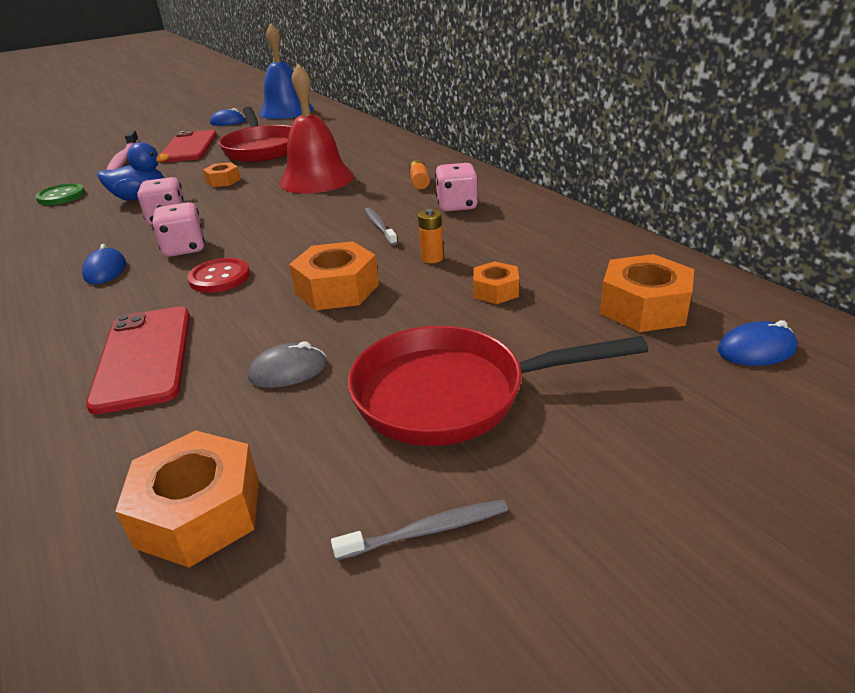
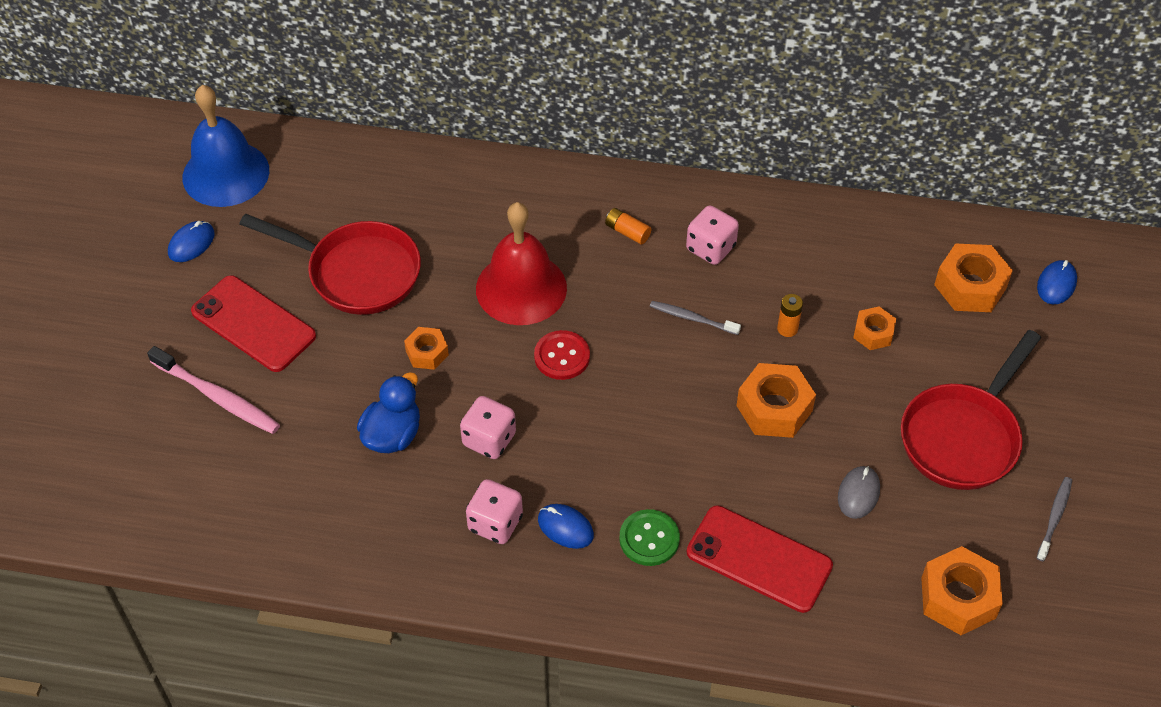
camera: 50 degrees left, 20 degrees up
green button [35,183,85,205] -> green button moved to [619,509,680,566]
pink dice [152,202,205,257] -> pink dice moved to [466,479,523,544]
red button [187,258,250,293] -> red button moved to [534,330,590,380]

